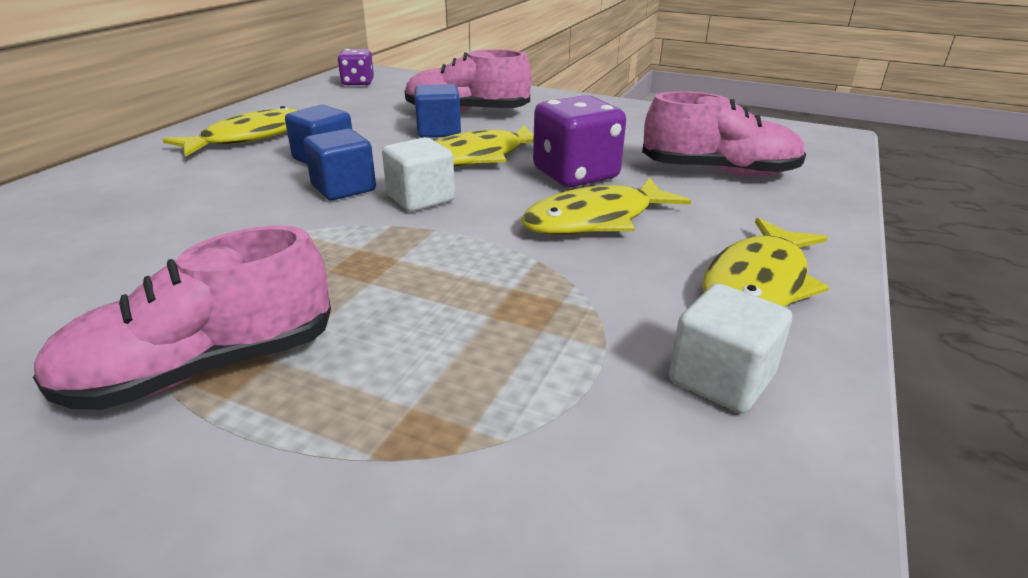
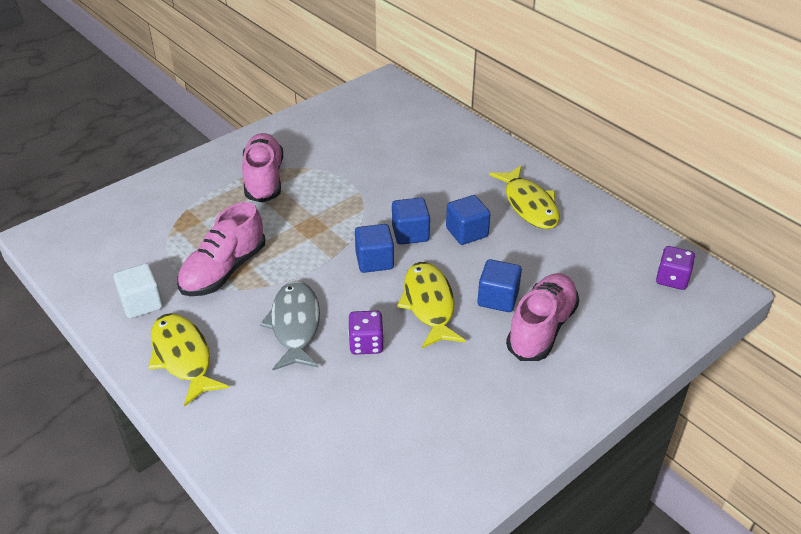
camera: 115 degrees right, 10 degrees up
white cube [382,137,455,212] -> blue cube [355,224,394,273]
yellow fish [521,177,691,235] -> grey fish [260,281,320,370]
purple dice [533,95,626,187] -> purple dice [348,311,384,355], size x0.62
pink shoe [642,91,806,176] -> pink shoe moved to [177,202,265,296]

